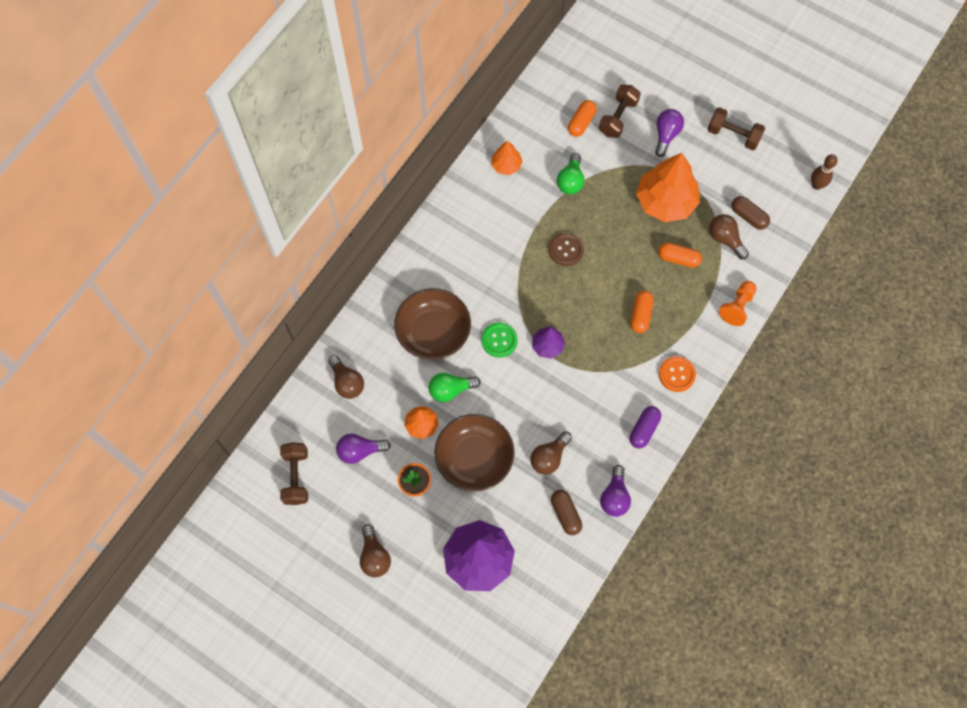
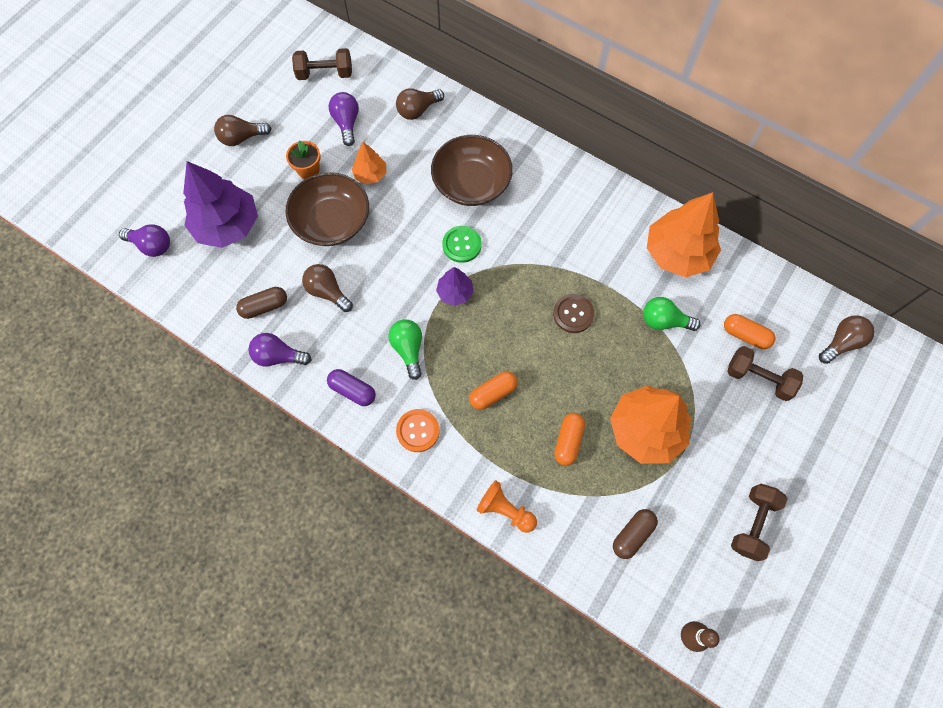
camera: 90 degrees right, 0 degrees up
green light bulb [428,373,481,402] -> green light bulb moved to [388,319,422,380]
orange tree [491,141,523,175] -> orange tree [647,192,721,277], size x1.98
orange capsule [631,291,654,333] -> orange capsule turned 45 degrees counterclockwise [469,371,518,410]
purple light bulb [655,109,684,157] -> purple light bulb moved to [119,224,170,257]
brown light bulb [709,214,749,259] -> brown light bulb moved to [819,315,875,364]

